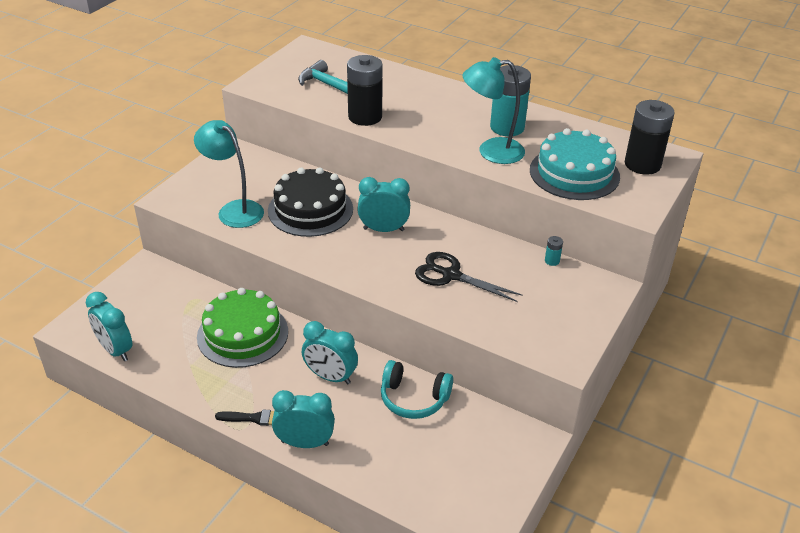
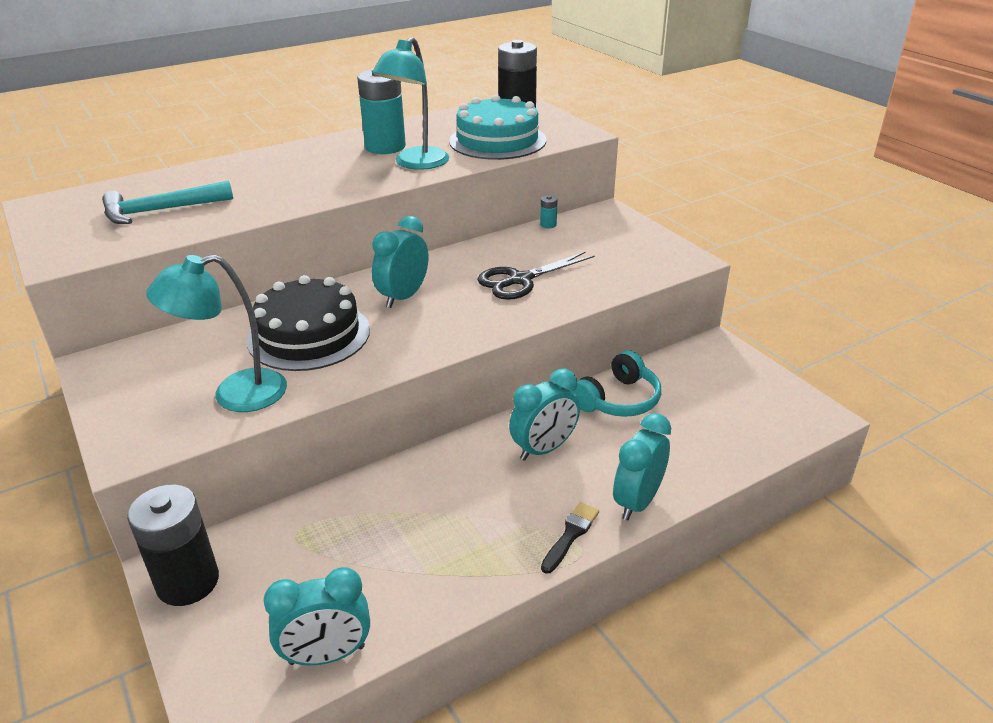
camera: 60 degrees left, 5 degrees down
green cake [197,288,288,368] -> none
black battery [347,55,382,126] -> black battery moved to [127,485,219,606]

